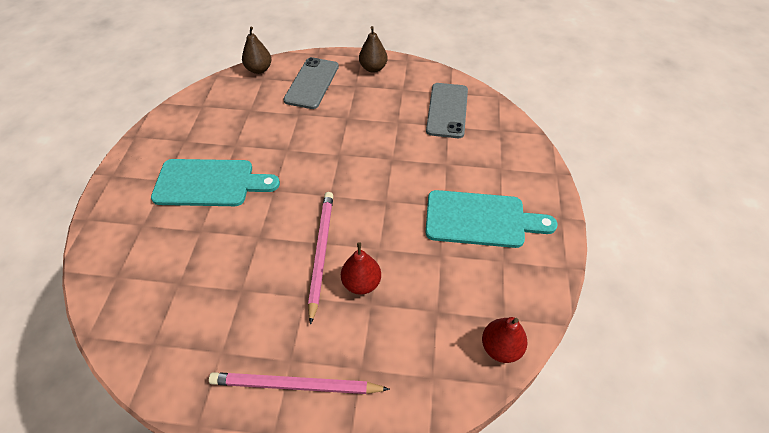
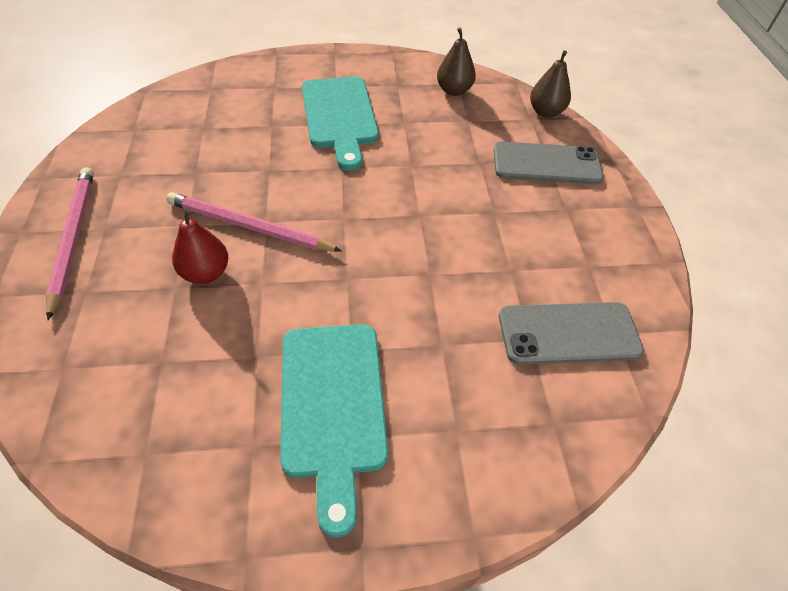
camera: 75 degrees right, 0 degrees up
pink pencil [308,192,333,325] -> pink pencil turned 150 degrees counterclockwise [166,192,342,252]
brown pear [359,26,388,73] -> brown pear moved to [437,27,476,96]
red pear [482,317,528,363] -> none

